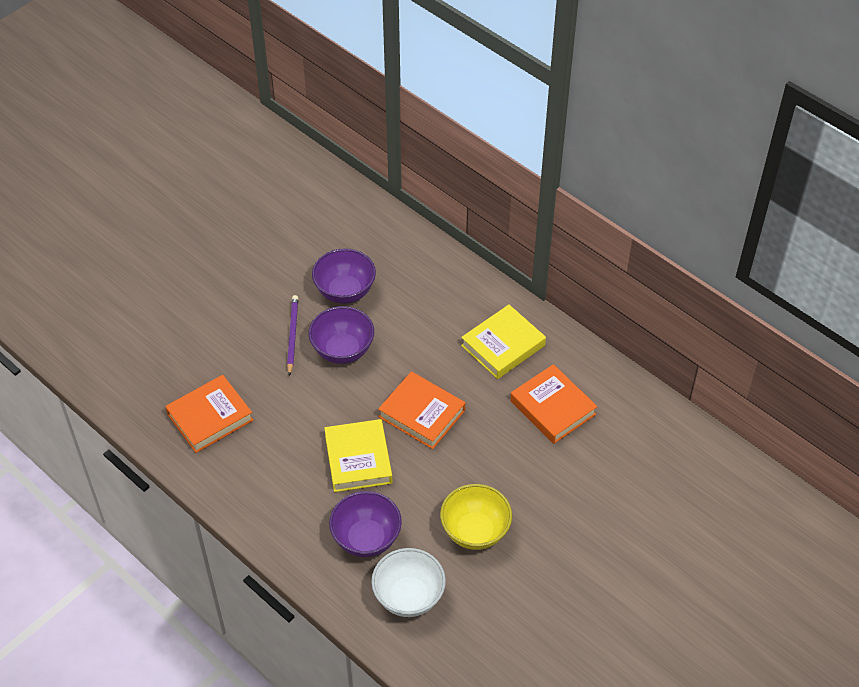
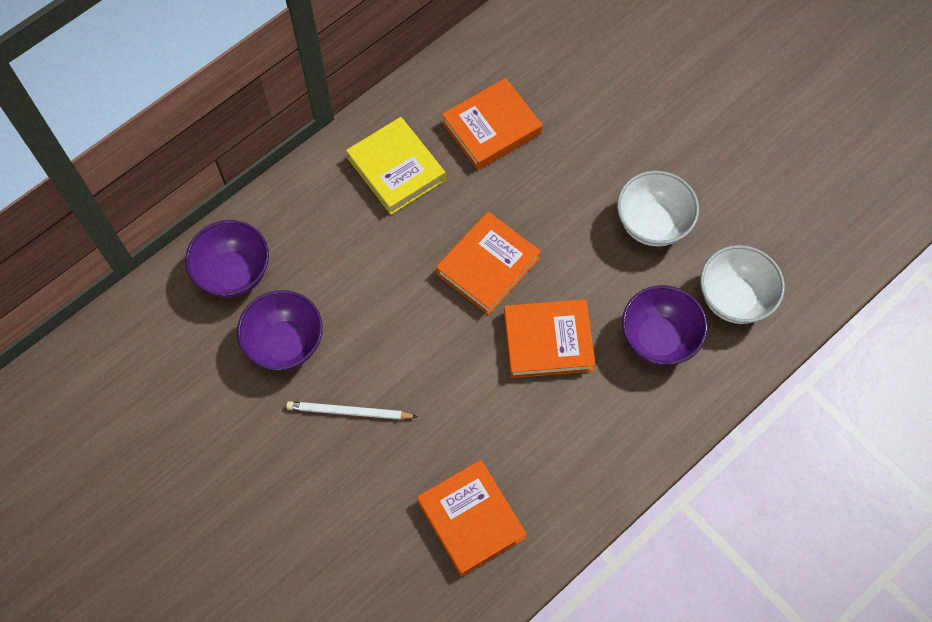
camera: 85 degrees left, 15 degrees up
purple pencil [287,295,298,376] -> white pencil [286,401,418,420]
purple bowl [309,306,374,364] -> purple bowl moved to [185,220,269,298]
yellow book [324,419,392,492] -> orange book [504,299,595,378]
yellow bowl [440,484,512,550] -> white bowl [617,171,699,247]

